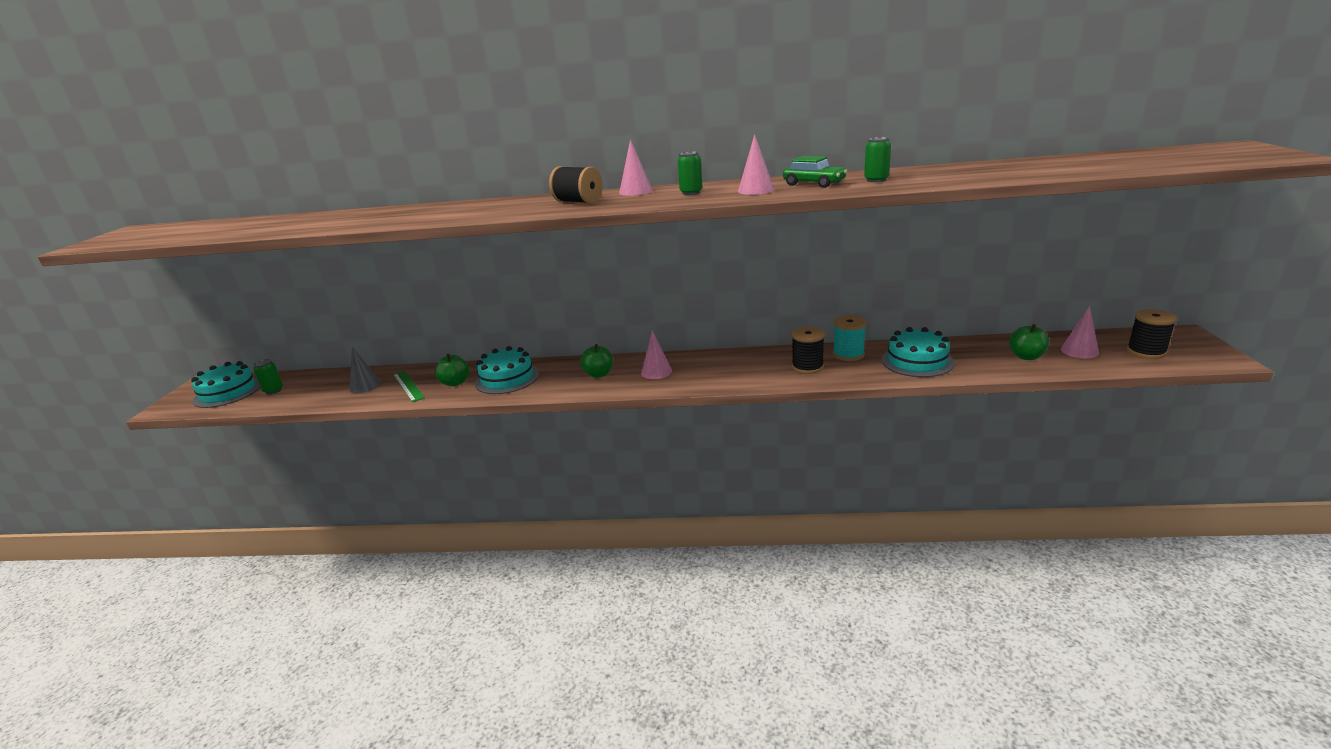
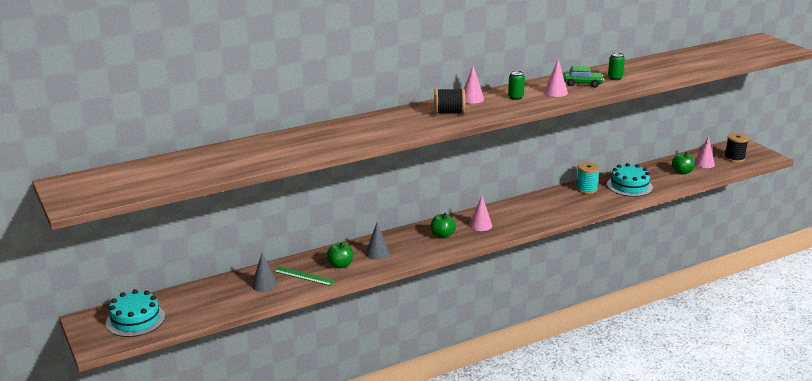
camera: 35 degrees left, 0 degrees up
green can [253,359,283,394] -> none
turquoise cake [475,346,539,394] -> grey cone [365,222,390,260]
black spool [792,327,825,374] -> none

